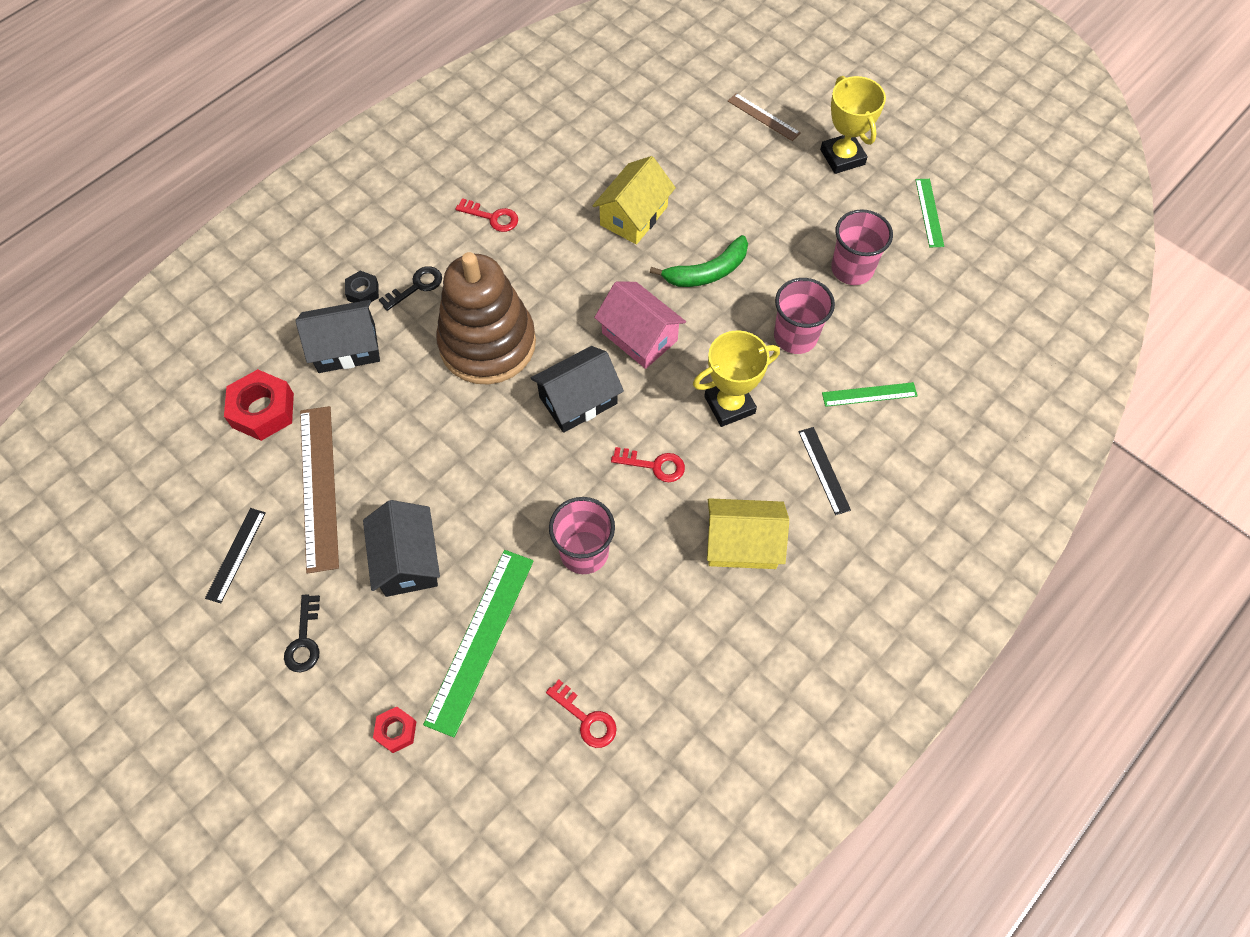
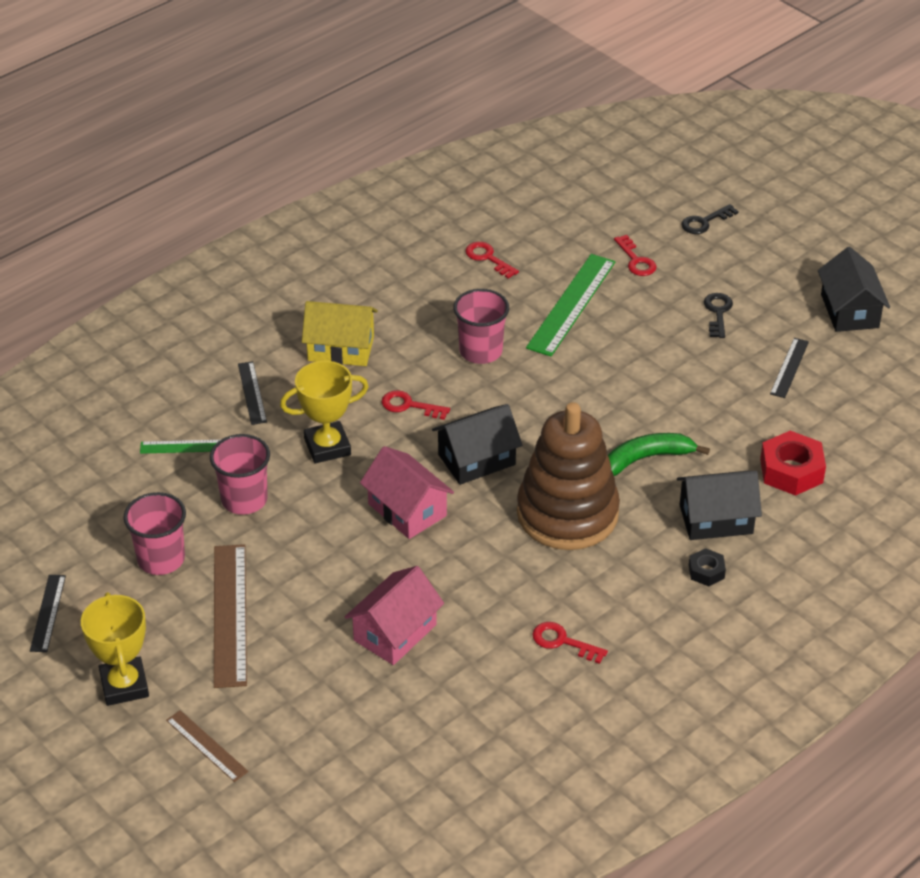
camera: 175 degrees left, 20 degrees down
brown ruler [300,406,339,574] -> brown ruler moved to [214,544,247,688]
black house [363,500,440,597] -> black house moved to [818,247,890,332]
red nut [373,707,416,753] -> red key [614,235,657,276]
black key [379,266,442,311] -> black key moved to [681,204,739,234]
yellow house [593,156,676,244] -> pink house [345,566,444,665]
green banana [650,235,748,287] -> green banana moved to [608,433,710,476]
green ruler [915,179,944,247] -> black ruler [30,575,66,652]

